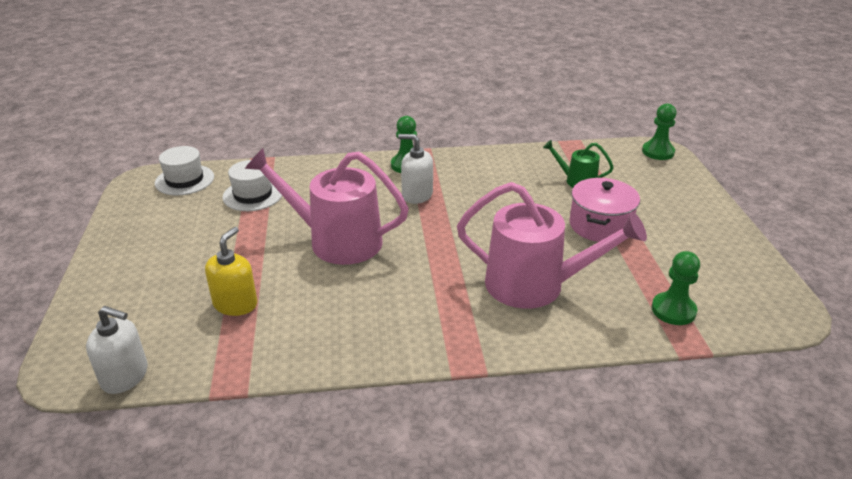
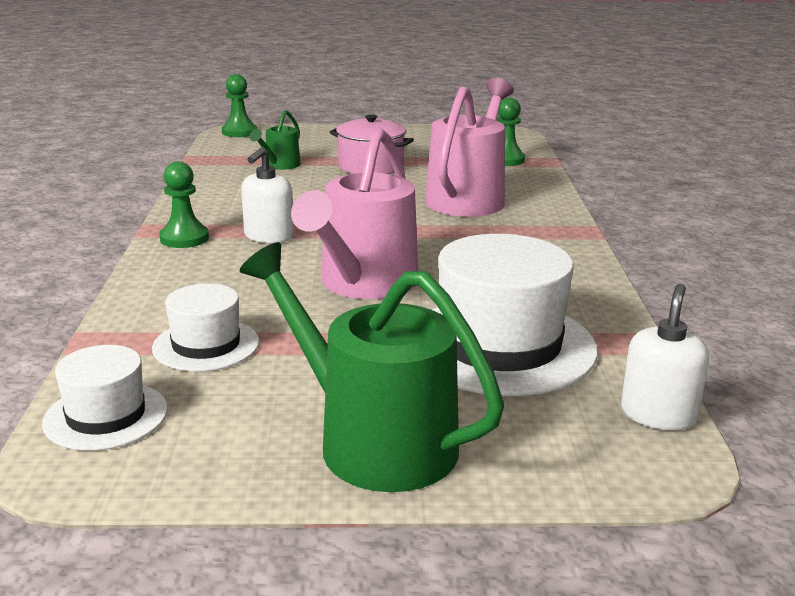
camera: 85 degrees left, 10 degrees down
yellow soap dispenser [205,227,257,316] -> white hat [432,234,598,396]
none -> green watering can [240,242,504,492]

